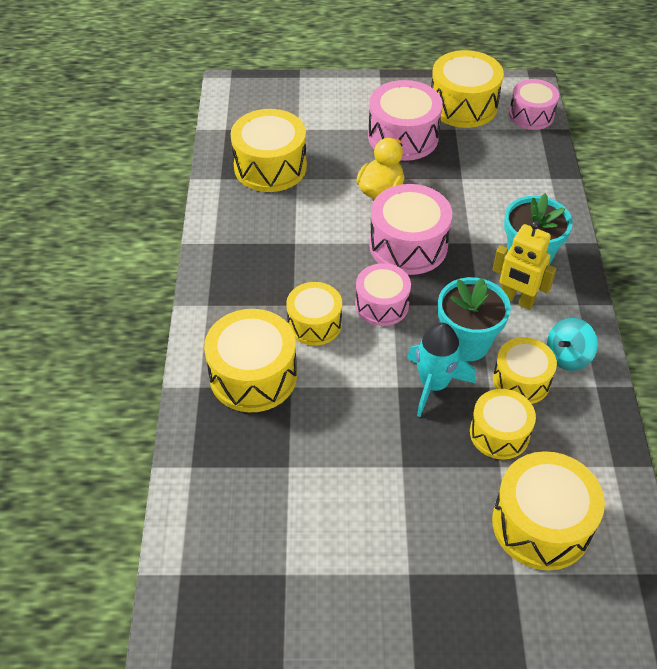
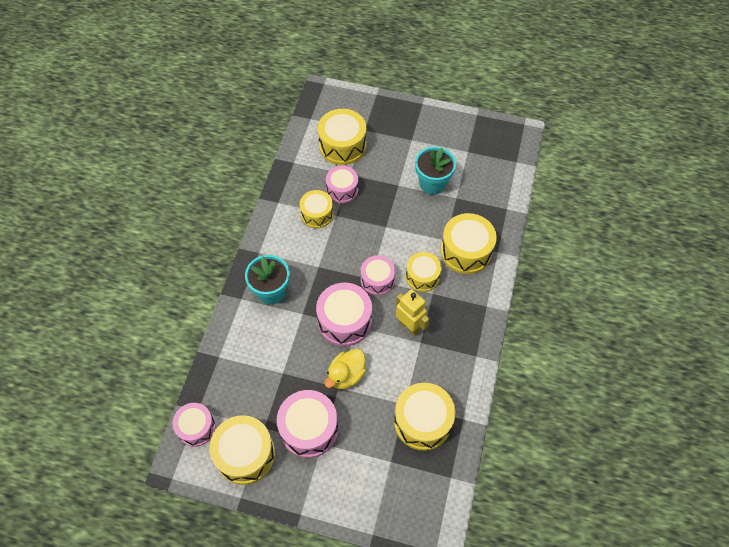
camera: 165 degrees left, 10 degrees up
turquoise rocket [407,323,475,417] -> none
turquoise flower pot [438,277,511,361] -> turquoise flower pot moved to [415,147,456,195]
yellow drum [470,389,536,459] -> pink drum [326,166,358,203]
yellow robot [492,221,556,310] -> yellow robot moved to [396,289,429,336]
turquoise spinning top [547,318,598,371] -> none

